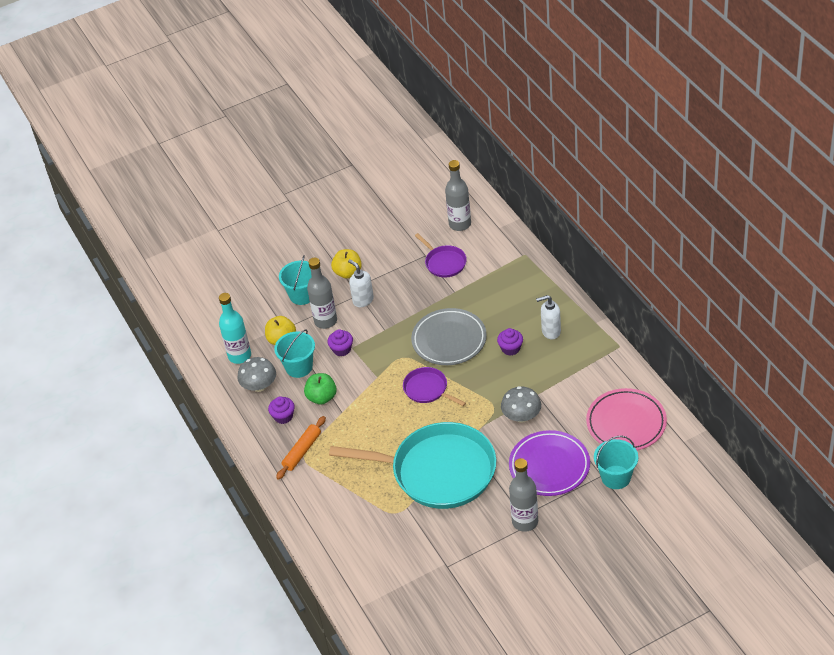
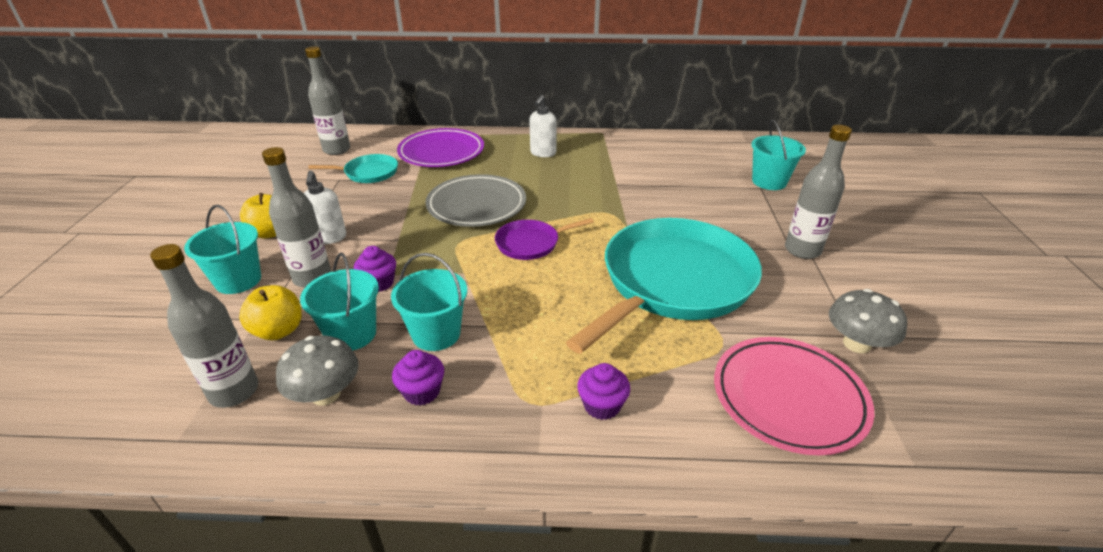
camera: 65 degrees left, 10 degrees down
turquoise bottle [219,293,251,364] -> grey bottle [150,244,258,408]
orange rolling pin [276,416,326,480] -> none
green apple [304,373,337,404] -> turquoise bucket [391,253,467,351]
white soap dispenser [348,259,374,307] -> white soap dispenser turned 90 degrees counterclockwise [304,171,346,244]
purple pan [415,233,467,278] -> turquoise pan [308,154,398,183]
purple cupcake [497,328,523,356] -> purple cupcake moved to [577,363,630,420]
grey mushroom [501,386,541,423] -> grey mushroom moved to [829,289,907,353]
purple plate [509,430,590,496] -> purple plate moved to [397,128,484,167]
pink plate [586,388,667,450] -> pink plate moved to [714,337,874,455]

